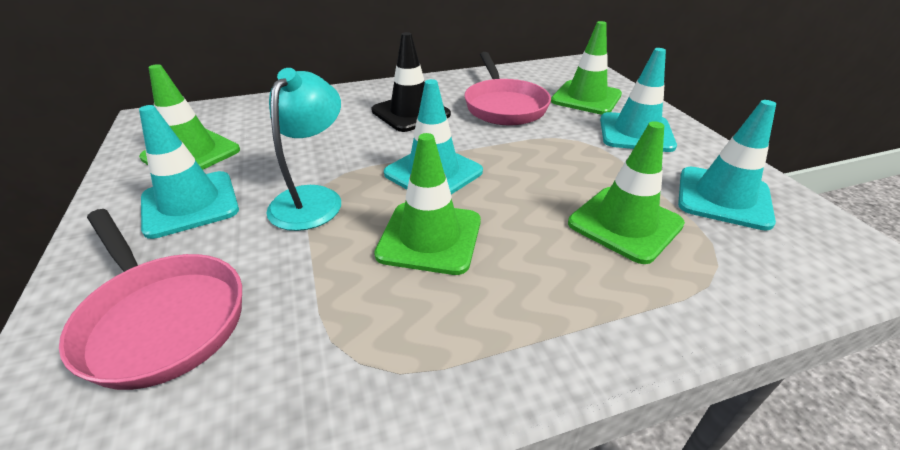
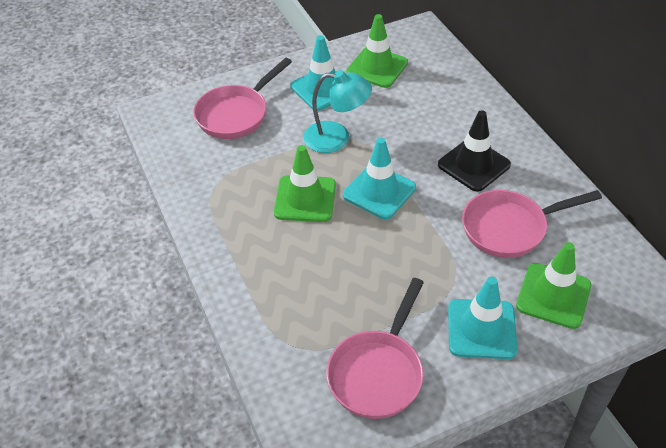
camera: 85 degrees right, 10 degrees up
green traffic cone [568,121,685,264] -> none
turquoise traffic cone [678,100,776,231] -> pink pan [326,278,424,419]

